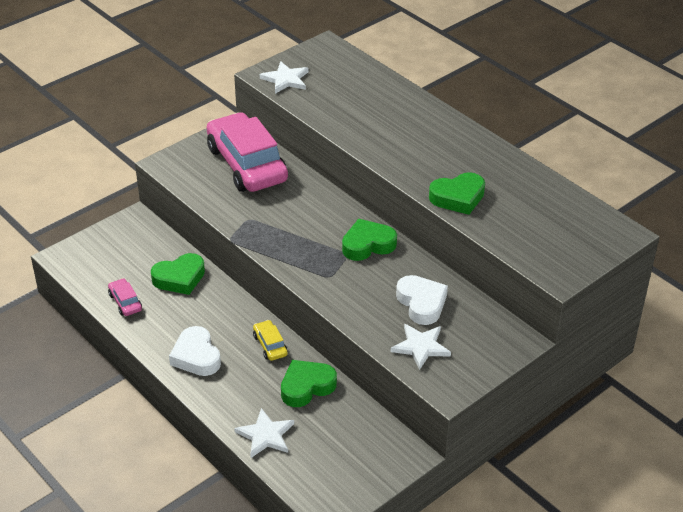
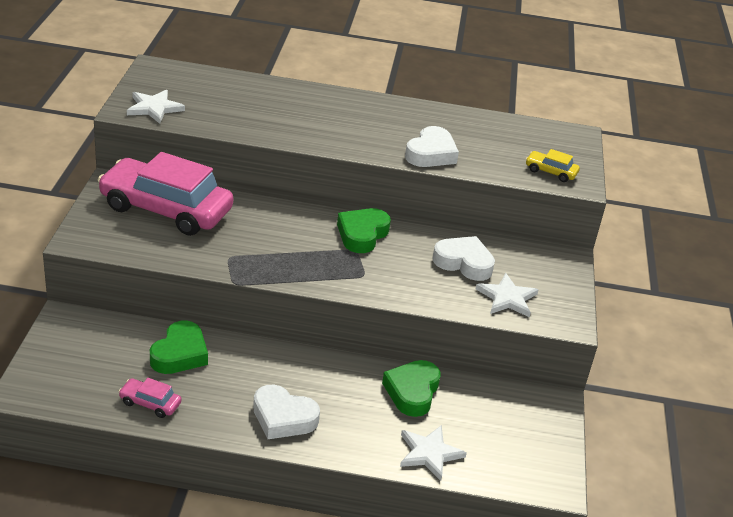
camera: 45 degrees left, 5 degrees down
yellow car [253,320,288,361] -> yellow car moved to [526,149,580,182]
green heart [429,172,485,215] -> white heart [405,126,459,167]

